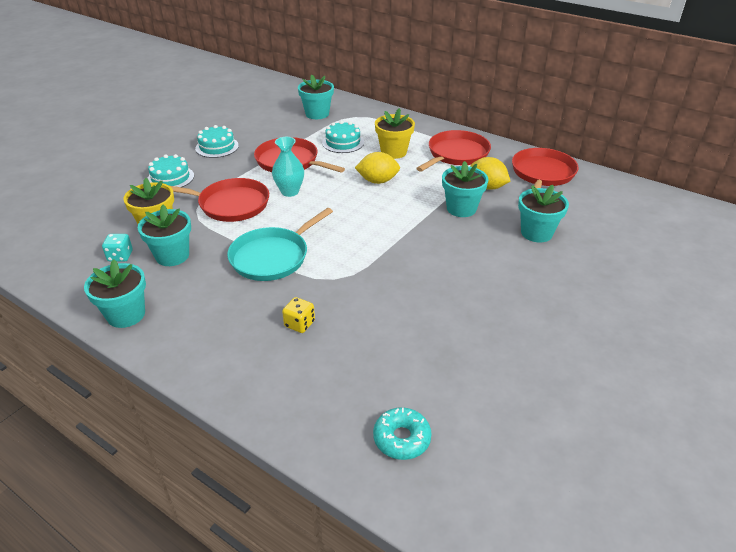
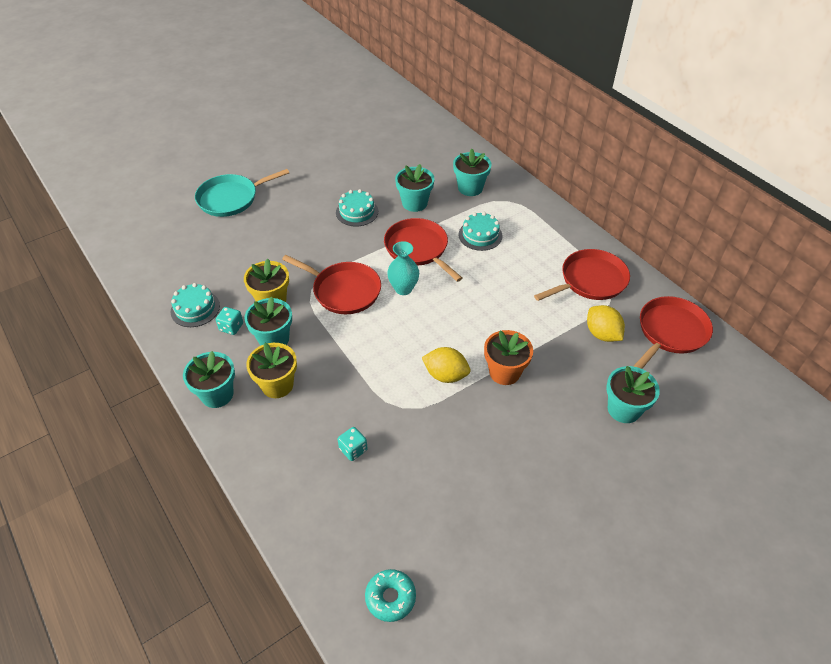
camera: 20 degrees right, 10 degrees up
turquoise cake [147,154,194,187] -> turquoise cake moved to [170,283,220,327]
turquoise pan [227,208,333,281] -> turquoise pan moved to [195,169,289,217]
yellow dice [282,297,315,333] -> turquoise dice [338,427,368,461]
yellow lemon [355,152,400,184] -> yellow lemon moved to [422,347,470,383]
yellow flower pot [375,108,415,159] -> yellow flower pot moved to [246,343,297,398]
turquoise flower pot [442,161,489,217] -> turquoise flower pot moved to [395,164,434,212]
none -> orange flower pot [484,330,533,385]

